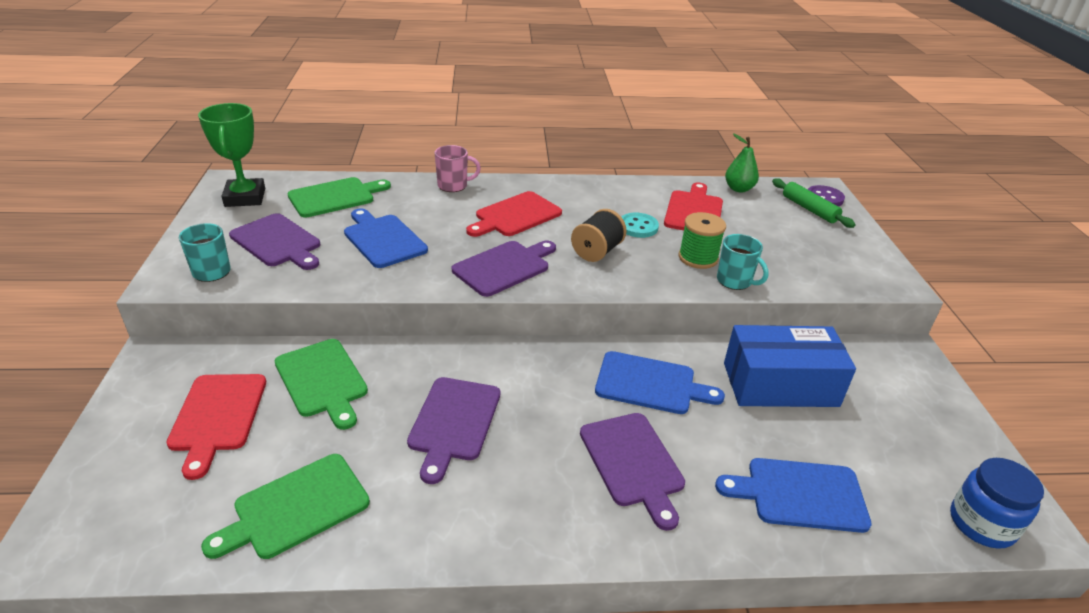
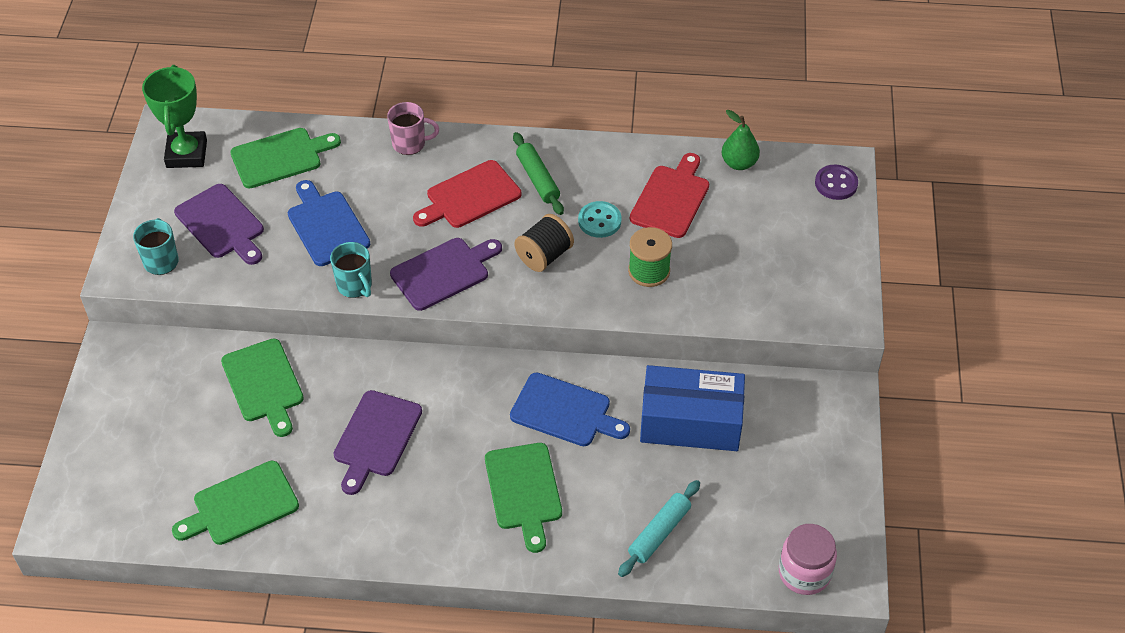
camera: 10 degrees right, 15 degrees up
red cutting board [166,374,266,480] -> none
purple cutting board [580,413,685,531] -> green cutting board [485,443,562,553]
blue cutting board [715,458,872,533] -> turquoise rolling pin [618,480,700,577]
turquoise mug [717,234,769,290] -> turquoise mug moved to [330,242,372,298]
green rolling pin [772,179,856,228] -> green rolling pin moved to [513,132,564,215]
blue jar [950,458,1044,549] -> pink jar [779,524,837,595]

